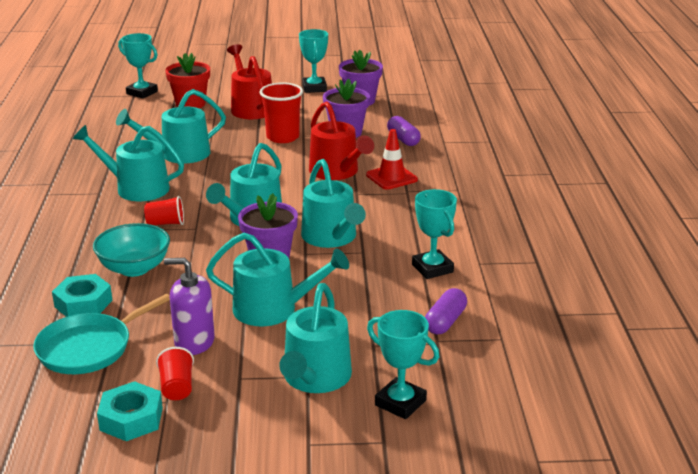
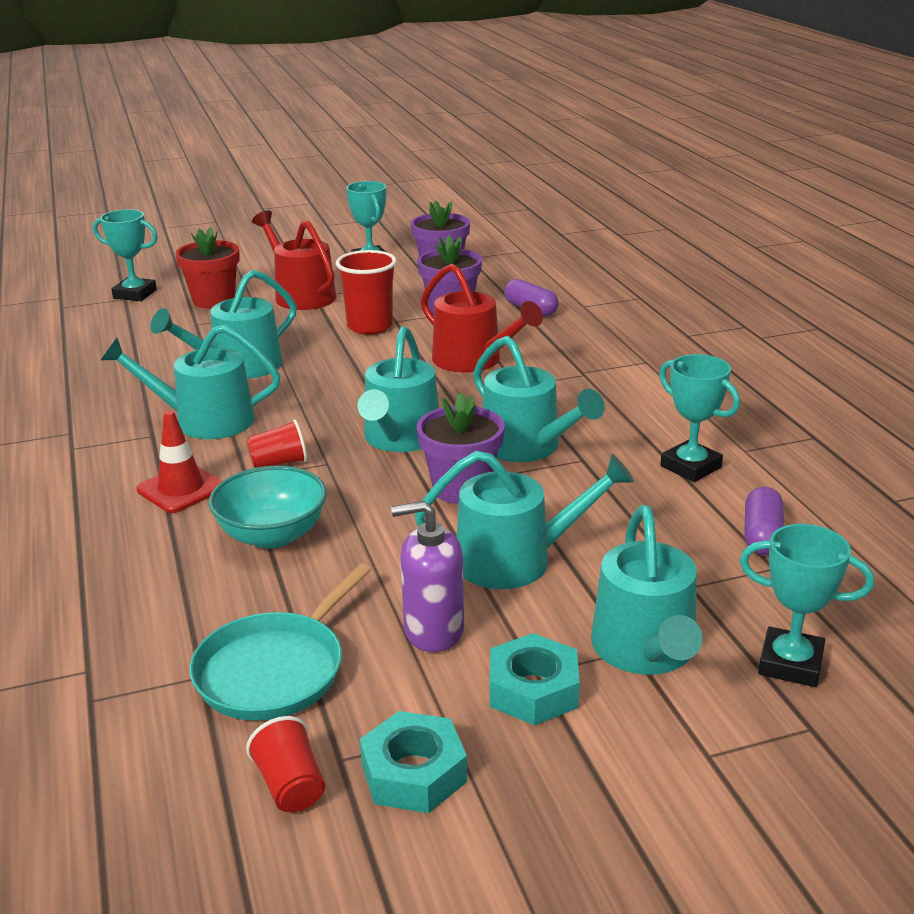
camera: 15 degrees left, 0 degrees up
turquoise nut [52,274,112,317] -> turquoise nut moved to [490,633,580,725]
red cup [156,347,194,400] -> red cup moved to [246,716,325,812]
red traffic cone [366,129,418,190] -> red traffic cone moved to [136,410,222,513]

